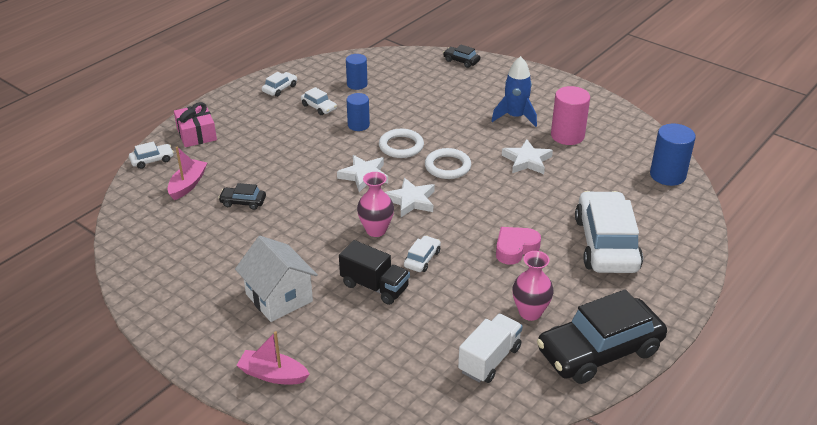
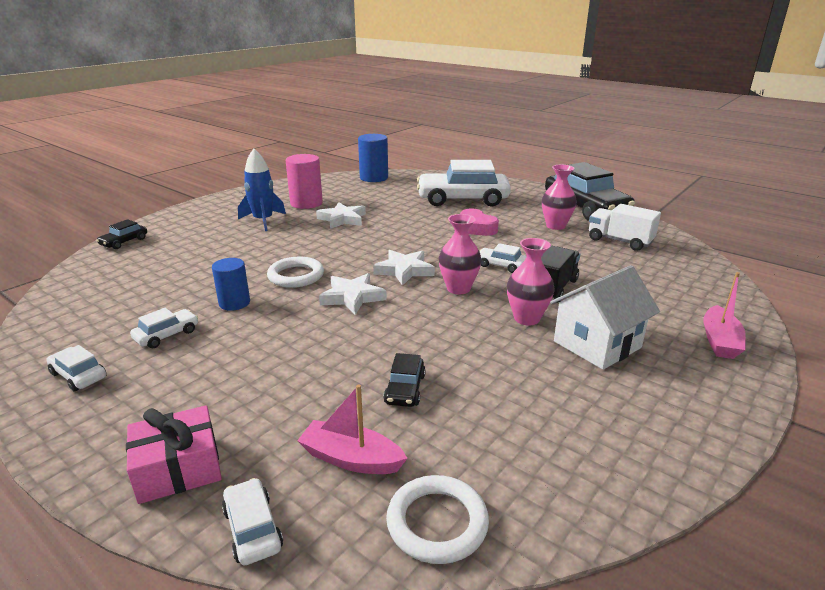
camera: 90 degrees left, 10 degrees down
blue cylinder [346,54,368,90] -> none
white ring [425,148,471,179] -> white ring moved to [386,475,489,564]
none -> pink vase [507,238,555,326]

